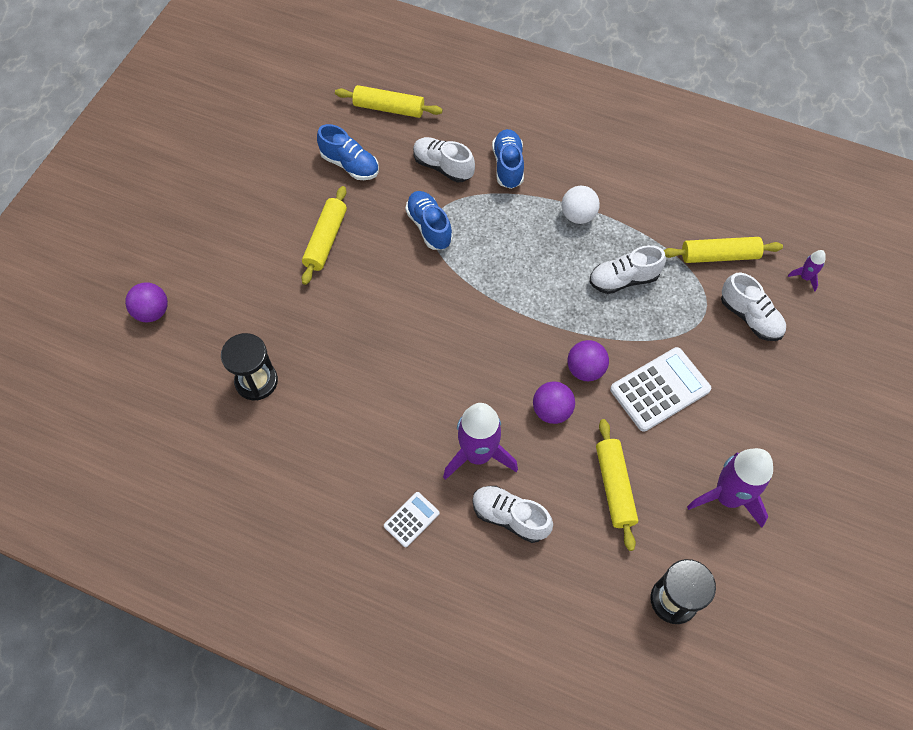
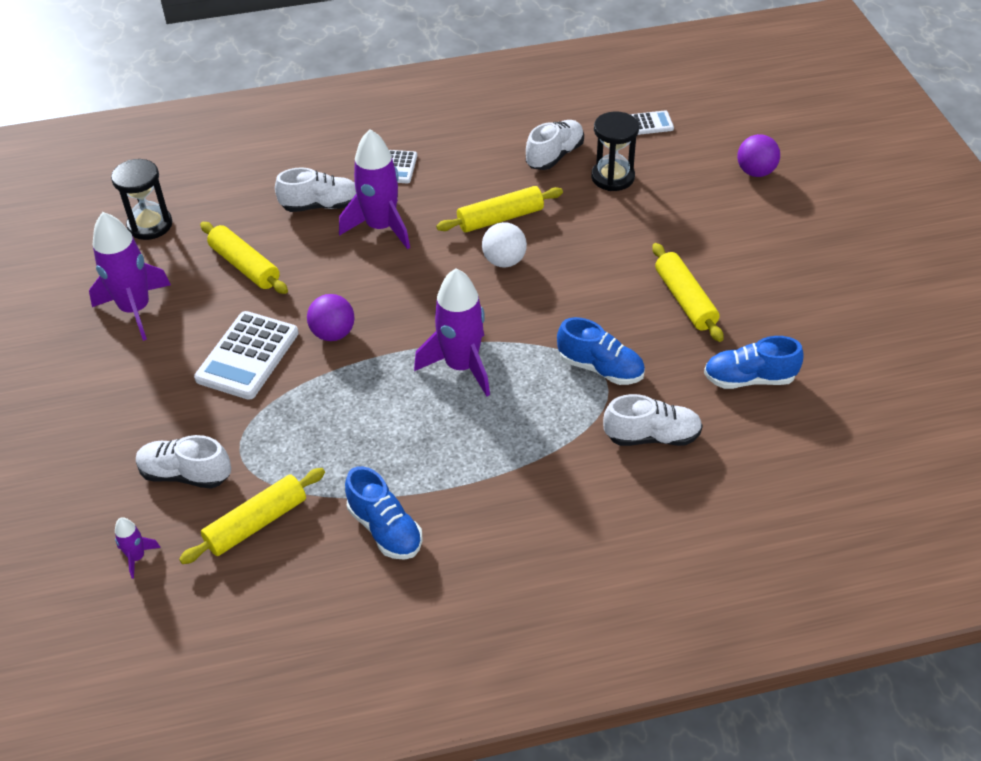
camera: 145 degrees right, 15 degrees down
yellow rolling pin [335,85,443,118] -> yellow rolling pin moved to [436,186,563,232]
blue shoe [492,129,524,189] -> blue shoe moved to [345,466,423,560]
purple ball [533,381,575,424] -> none
white ball [562,186,600,224] -> white ball moved to [482,222,527,268]
white shoe [589,245,666,294] -> white shoe moved to [526,120,584,170]
none -> purple rocket [414,268,490,397]
none -> white calculator [630,110,674,135]

